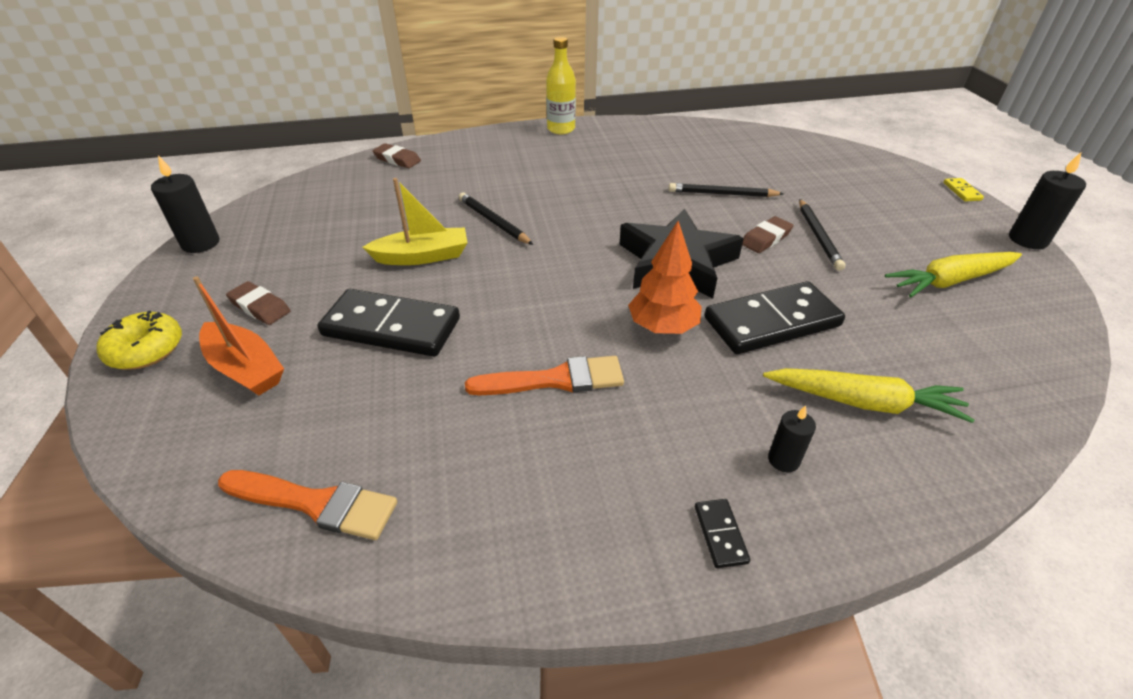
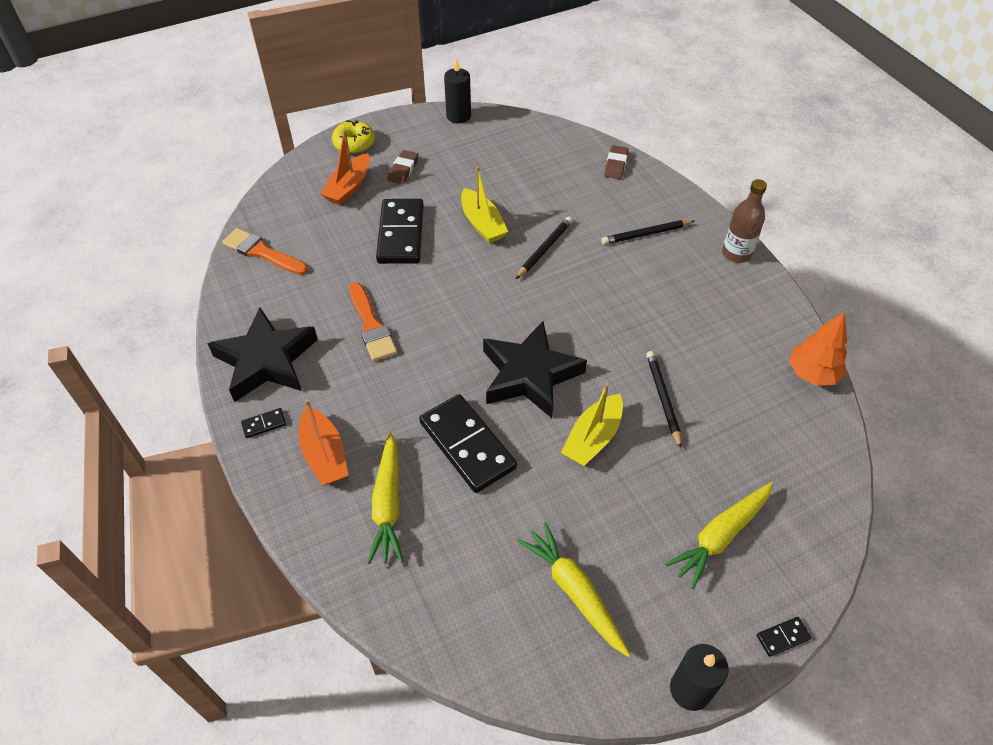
camera: 75 degrees right, 10 degrees up
orange brush [218,470,397,540] -> orange brush turned 120 degrees clockwise [222,228,308,275]
yellow bottle [546,37,576,134] -> brown bottle [722,179,767,263]
orange tree [628,221,702,334] -> orange tree moved to [789,312,847,386]
brown eraser [742,216,794,253] -> yellow boat [561,383,623,466]
black candle [768,405,816,472] -> orange boat [299,399,348,485]
black pencil [799,199,845,271] -> black pencil moved to [601,220,694,245]
yellow domino [943,178,984,201] -> black domino [757,617,811,657]
none -> black star [207,308,318,402]
none -> yellow carrot [665,482,773,589]

